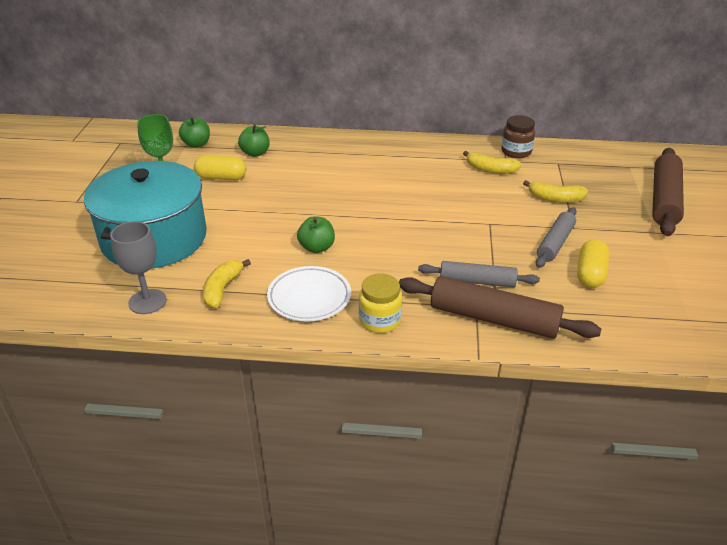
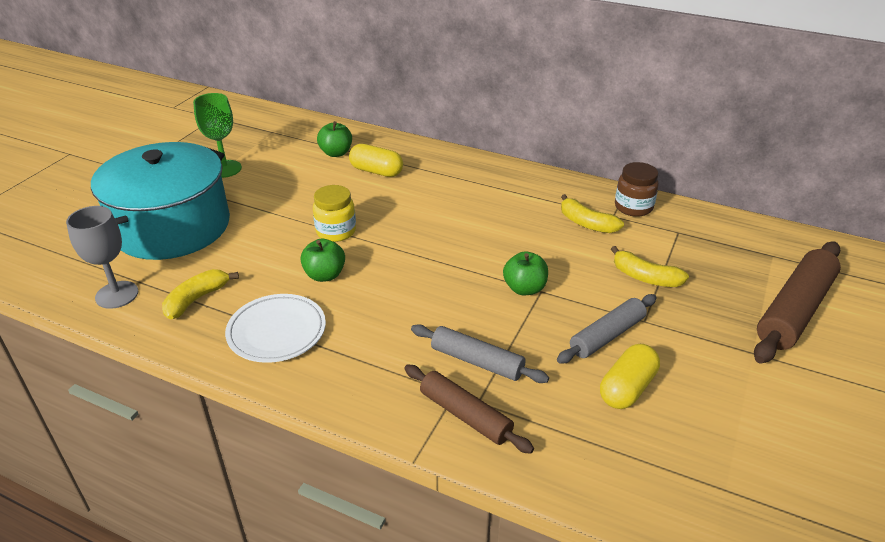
camera: 20 degrees right, 0 degrees up
green apple [179,117,210,148] -> green apple moved to [503,251,548,295]
yellow capsule [194,155,246,180] -> yellow capsule moved to [349,144,403,177]
yellow jar [359,273,402,333] -> yellow jar moved to [313,185,356,242]
brown rolling pin [399,276,601,339] -> brown rolling pin [404,365,534,454], size x0.63

